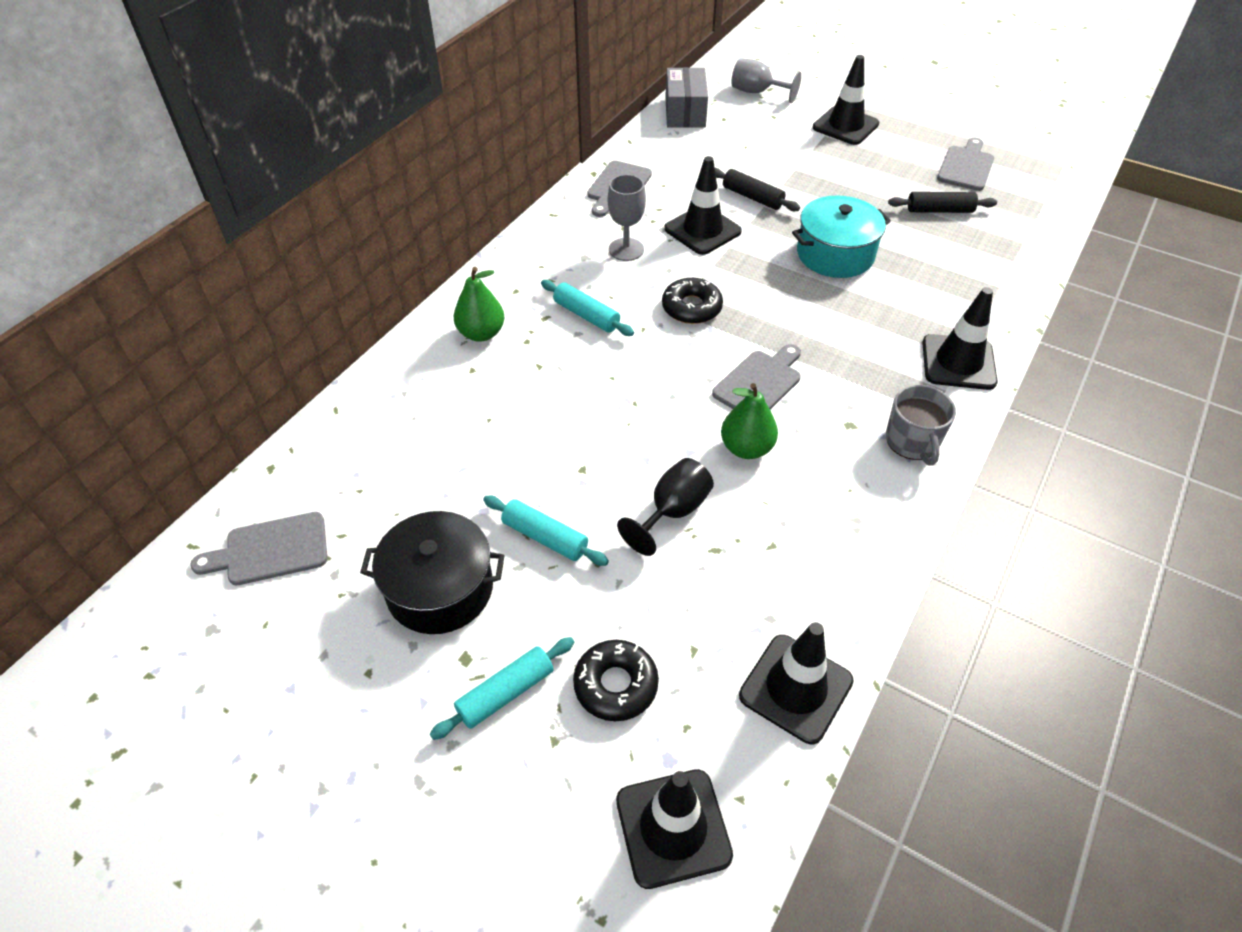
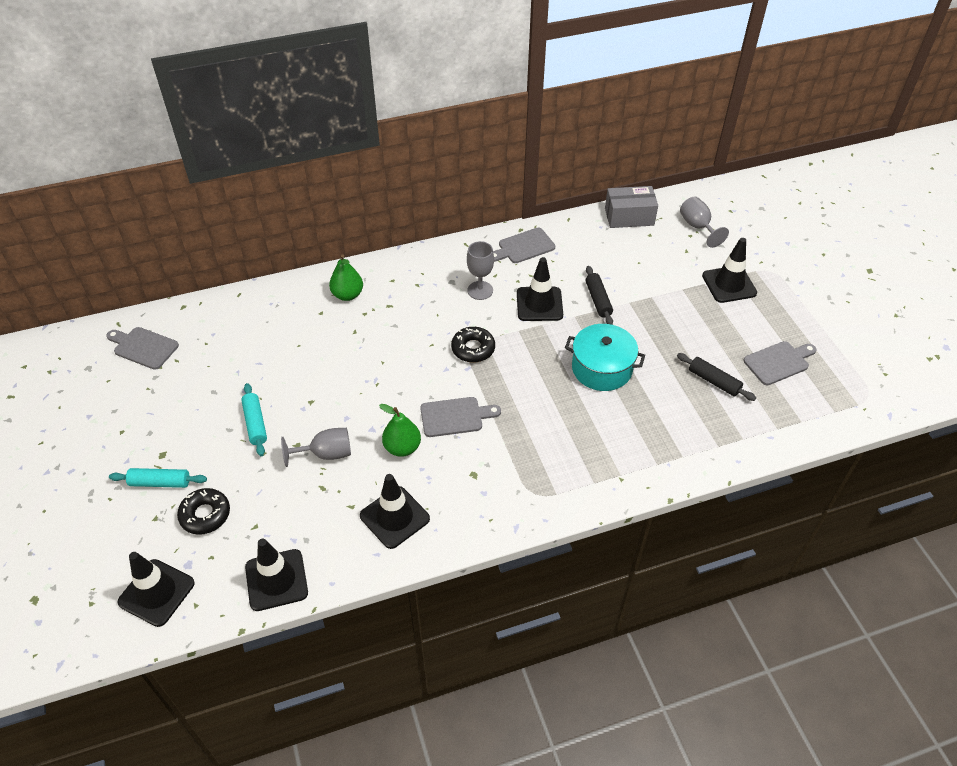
camera: 40 degrees right, 0 degrees up
black pot [360,511,505,634] -> none
turquoise rolling pin [541,280,634,336] -> none
black goblet [617,458,714,556] -> grey goblet [281,428,351,467]
grey box [665,67,708,128] -> grey box turned 45 degrees clockwise [605,186,658,228]
grey mug [886,385,956,466] -> none
black traffic cone [922,287,997,390] -> black traffic cone moved to [360,474,430,549]

